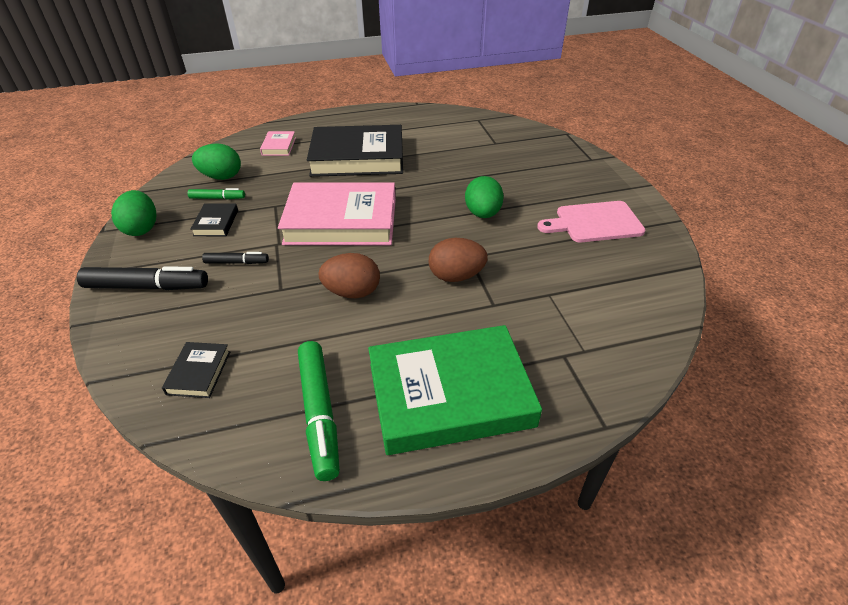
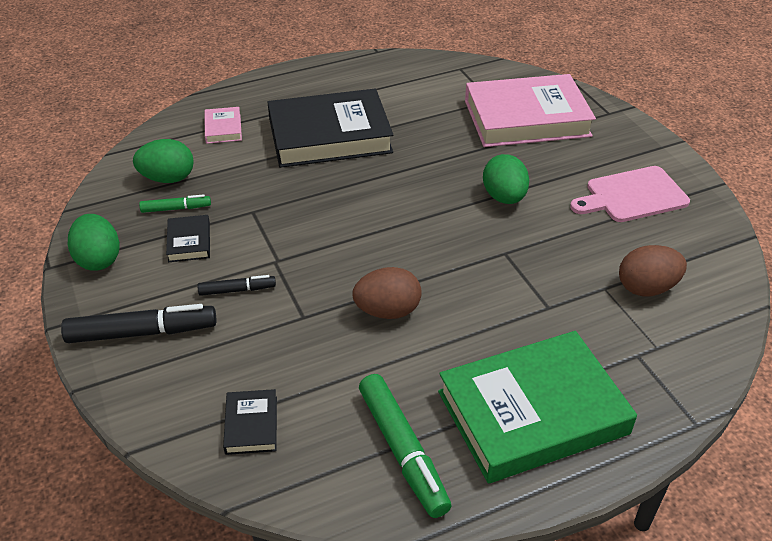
camera: 10 degrees left, 0 degrees up
pink book [278,182,396,245] -> pink book moved to [465,74,596,147]
brown egg [429,238,488,282] -> brown egg moved to [619,245,687,296]

